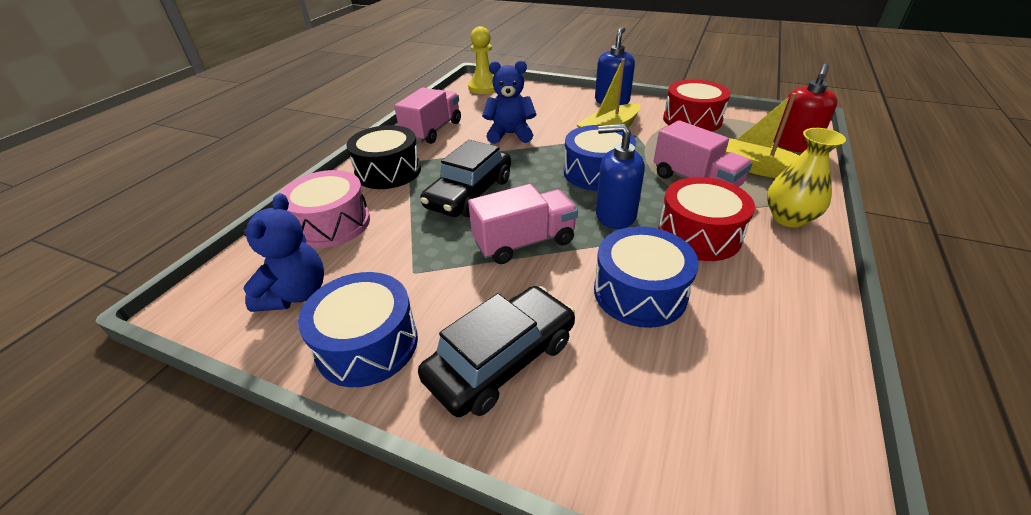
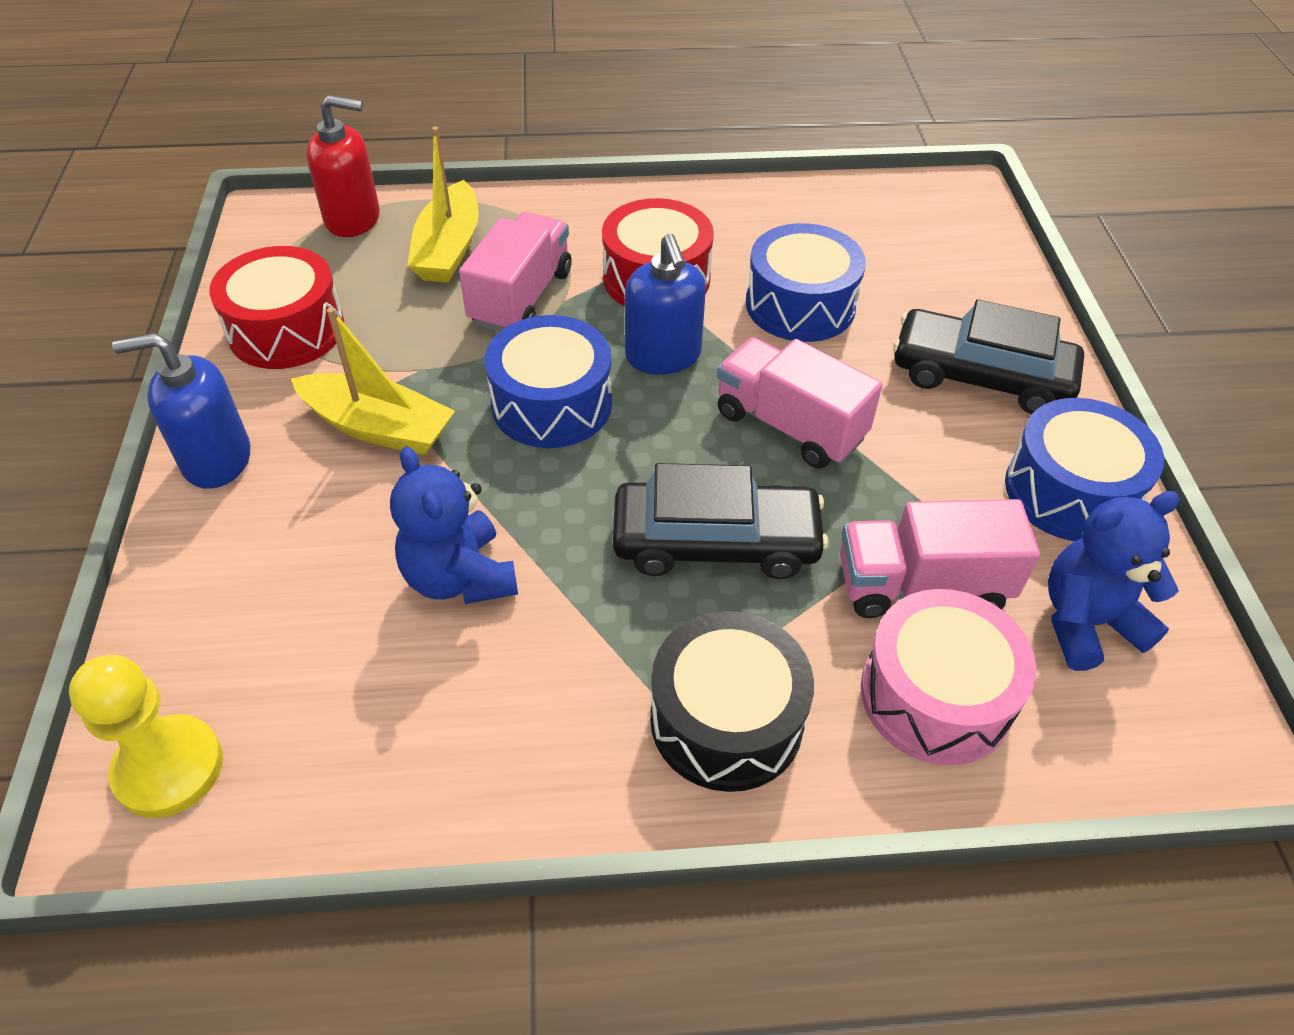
camera: 120 degrees left, 10 degrees up
pink truck [394,88,461,144] -> pink truck moved to [840,499,1040,618]
yellow vase [767,128,846,228] -> none

